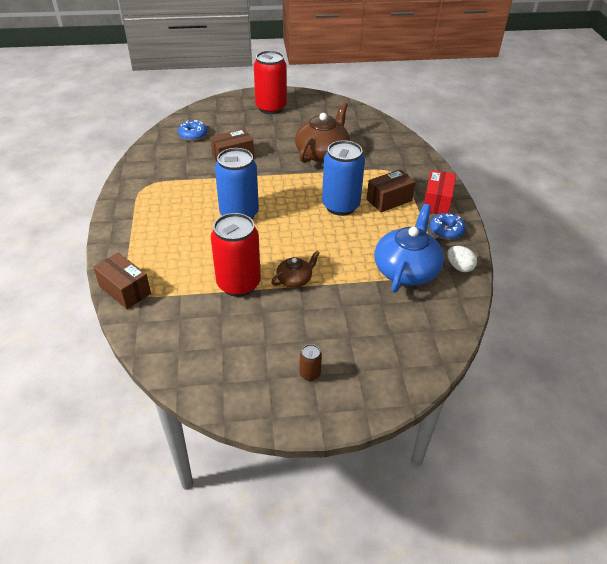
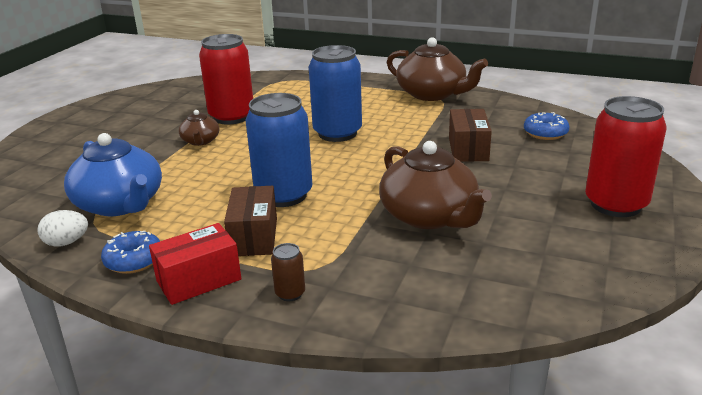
camera: 120 degrees right, 15 degrees down
brown box [93,252,151,309] -> none
brown can [299,344,322,381] -> brown can moved to [271,243,305,301]
red box [424,170,456,214] -> red box turned 75 degrees counterclockwise [149,223,241,305]
none -> brown teapot [387,37,488,101]

